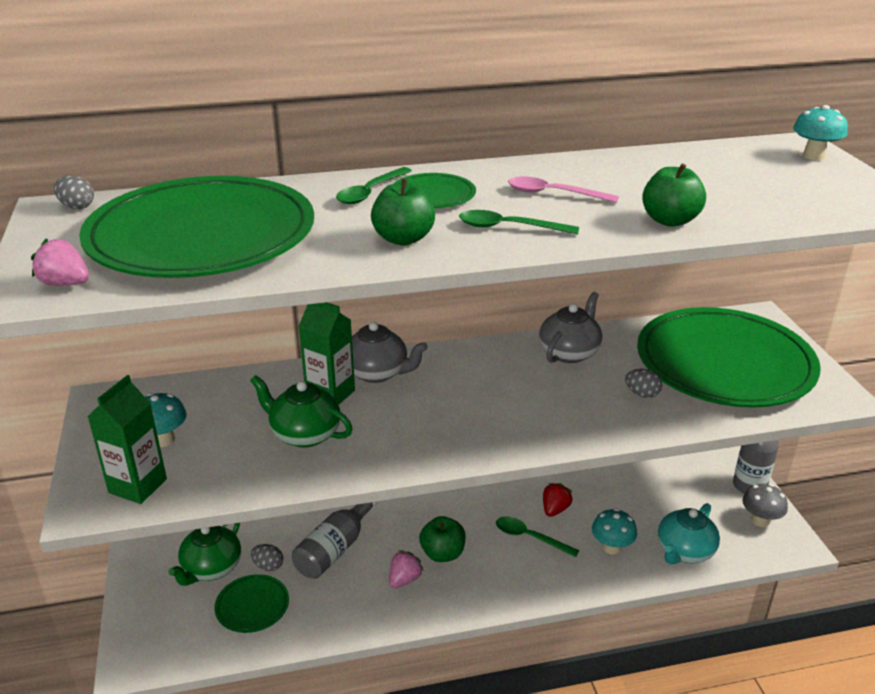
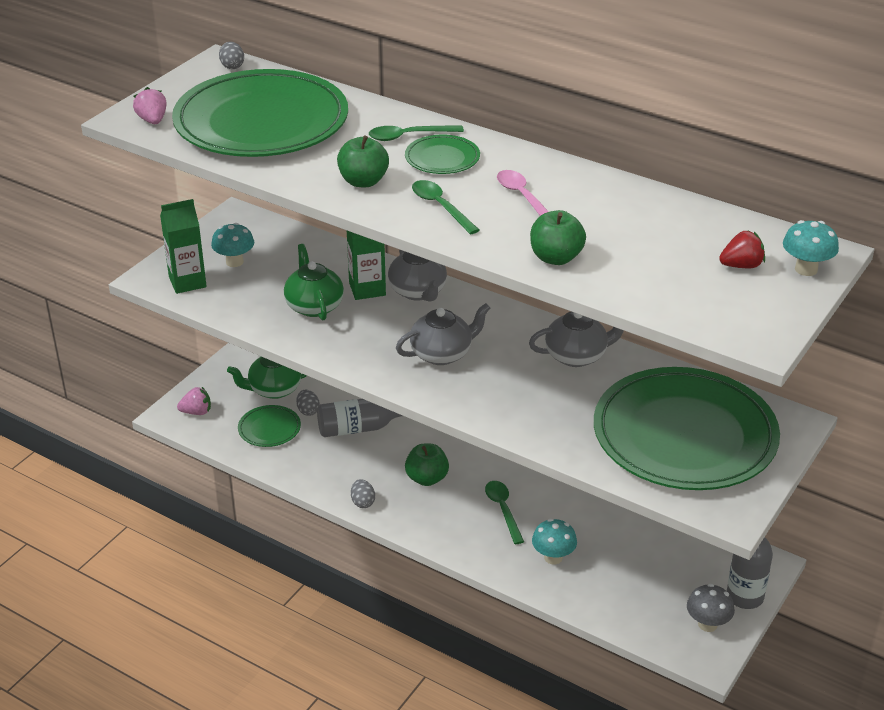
camera: 45 degrees right, 5 degrees up
pink strawberry [389,550,424,588] -> pink strawberry moved to [177,387,211,415]
red strawberry [543,483,572,517] -> red strawberry moved to [719,230,765,268]
grey egg [625,369,662,398] -> grey egg moved to [351,479,375,508]
turquoise teapot [658,503,720,564] -> none
none -> grey teapot [396,303,490,365]

